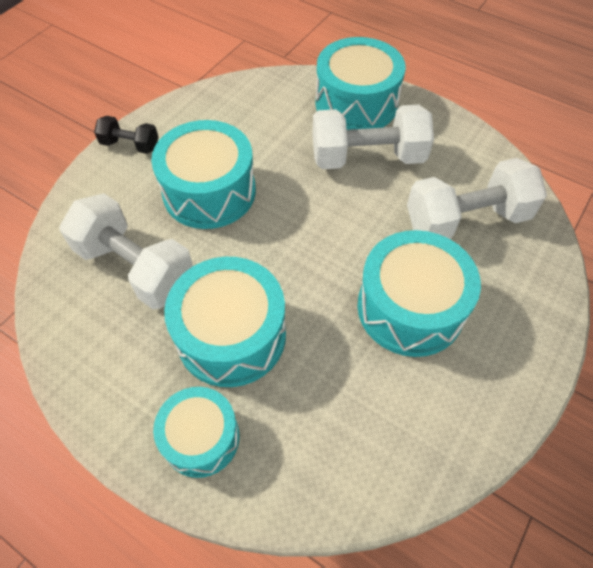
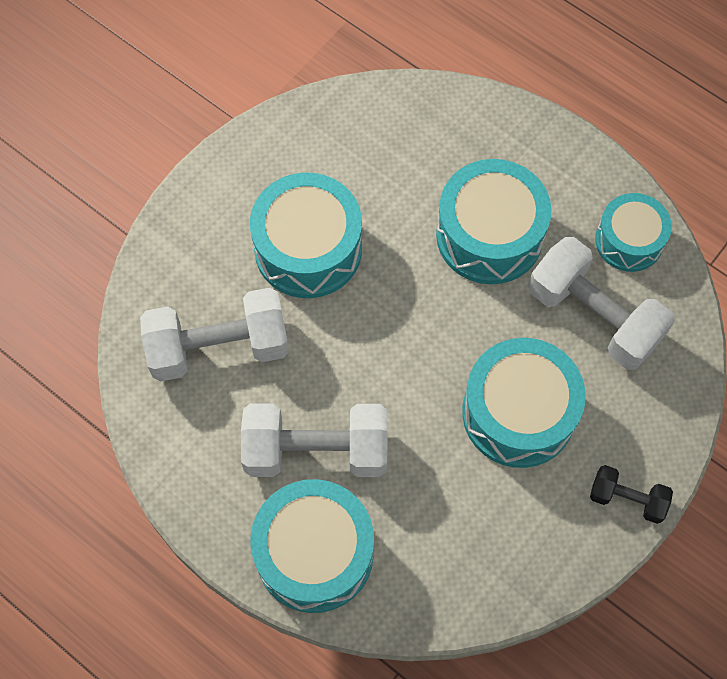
camera: 175 degrees left, 10 degrees up
turquoise drum [153,387,239,478] -> turquoise drum moved to [595,193,672,272]

